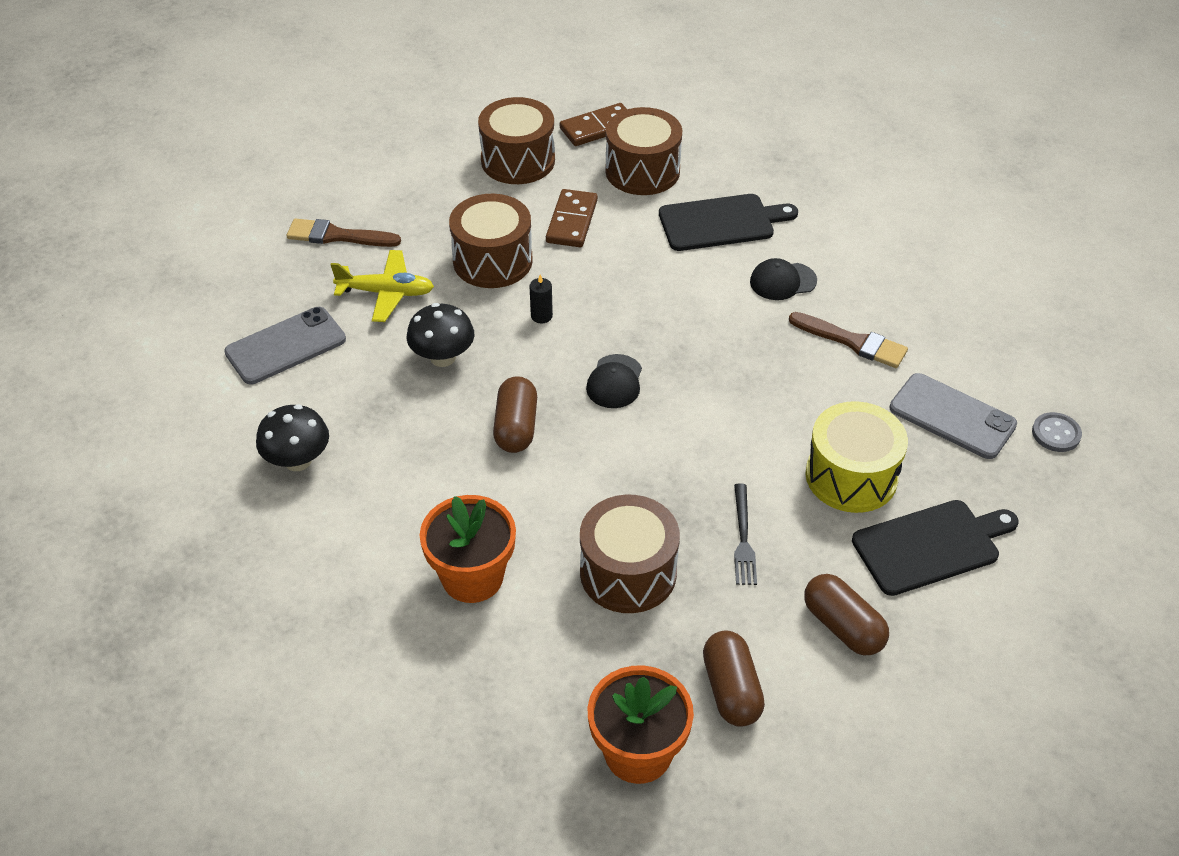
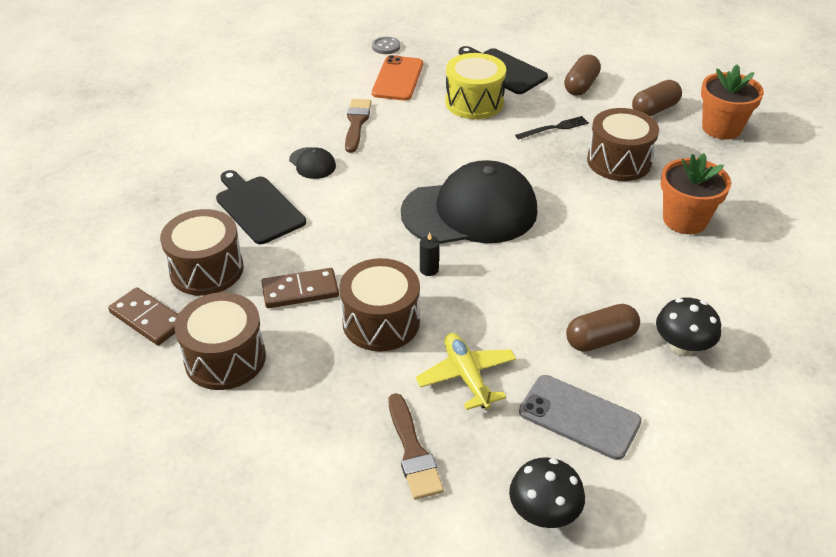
camera: 115 degrees left, 5 degrees down
black mushroom [407,303,474,367] -> black mushroom moved to [509,457,585,528]
brown capsule [493,376,537,453] -> brown capsule moved to [566,304,640,352]
black cap [586,354,642,408] -> black cap [401,160,537,244], size x2.43
grey phone [890,373,1017,459] -> orange phone [372,55,423,100]

